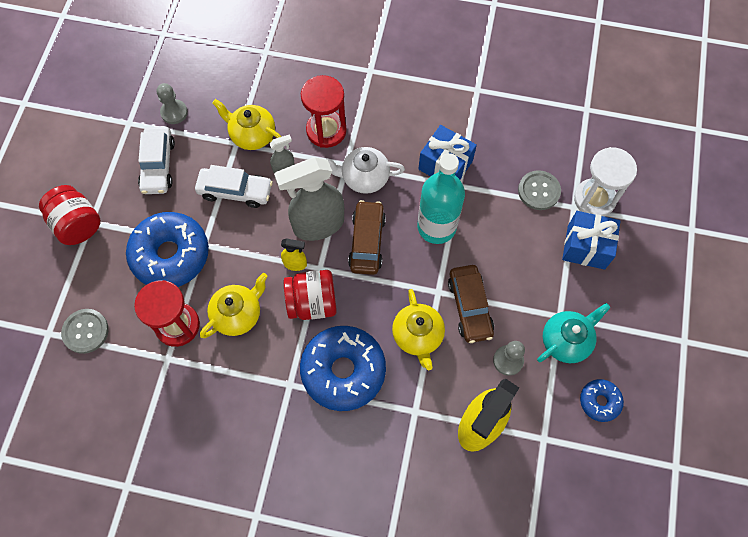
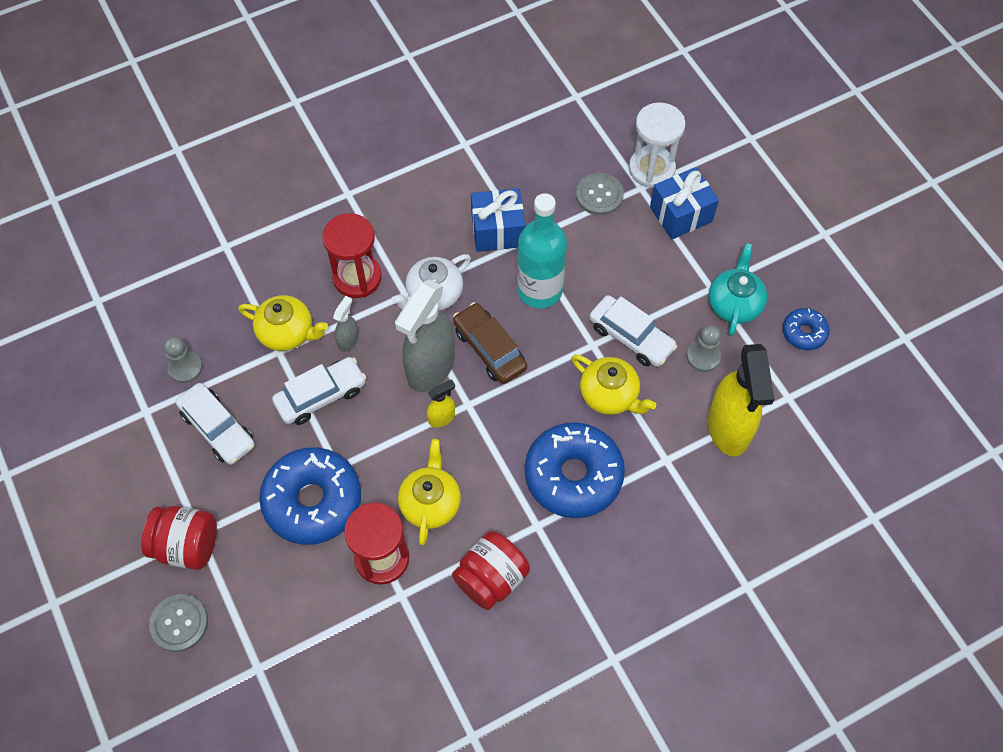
camera: 40 degrees left, 5 degrees down
grey button [61,309,109,354] -> grey button moved to [149,594,208,652]
yellow teapot [212,99,282,150] -> yellow teapot turned 150 degrees counterclockwise [238,295,328,351]
red jar [284,270,337,320] -> red jar moved to [452,531,530,610]
brown car [448,265,494,343] -> white car [589,295,678,367]

